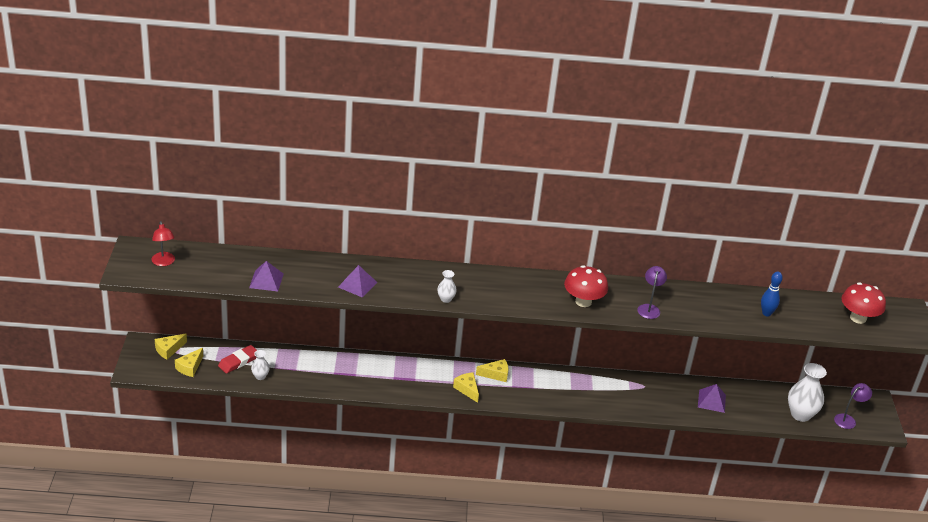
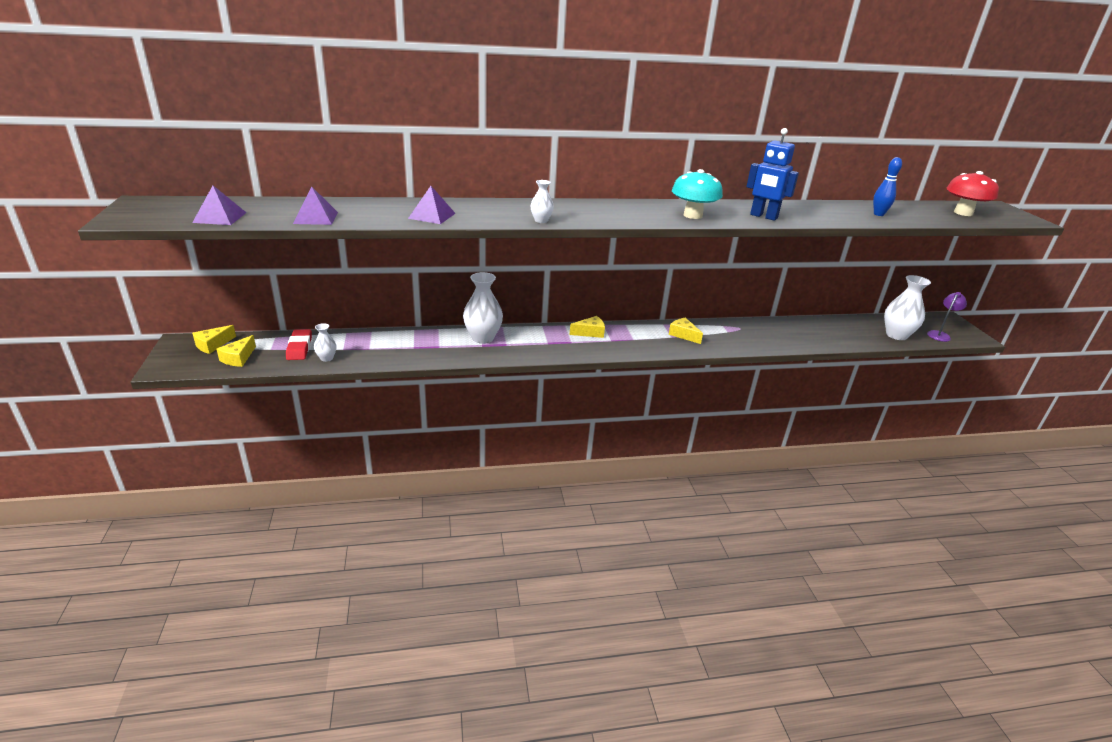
camera: 10 degrees left, 5 degrees down
red lamp [152,221,175,266] -> none
red eraser [218,345,257,374] -> red eraser turned 45 degrees counterclockwise [286,329,312,360]
yellow cheese [453,372,479,403] -> yellow cheese moved to [669,318,703,344]
red mushroom [564,265,608,307] -> turquoise mushroom [672,169,723,219]
purple lamp [637,266,667,319] -> blue robot [746,128,799,221]
purple pyramid [698,384,726,413] -> purple pyramid moved to [192,186,247,225]
none -> white vase [463,272,503,344]

